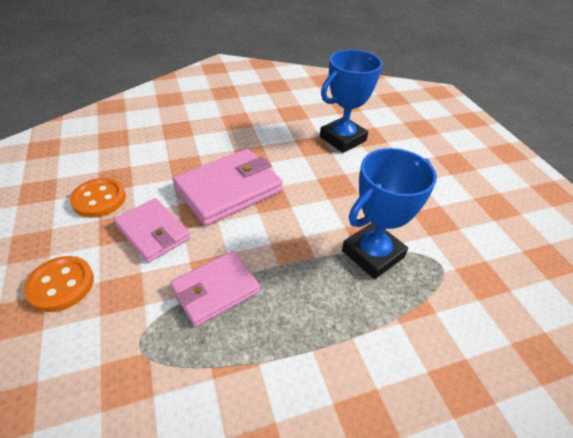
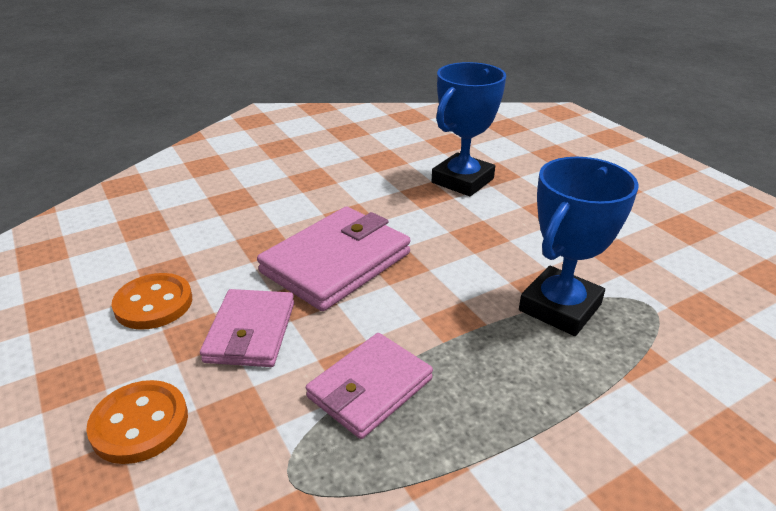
camera: 10 degrees left, 10 degrees down
pink wallet [114,198,191,263] -> pink wallet turned 60 degrees clockwise [200,289,294,367]

